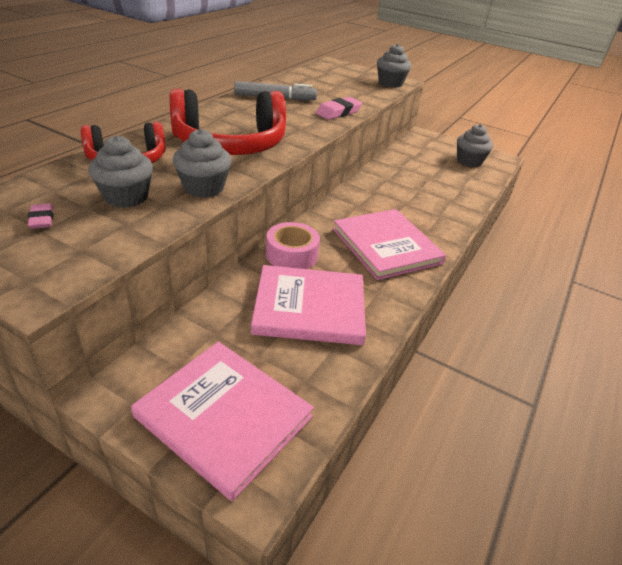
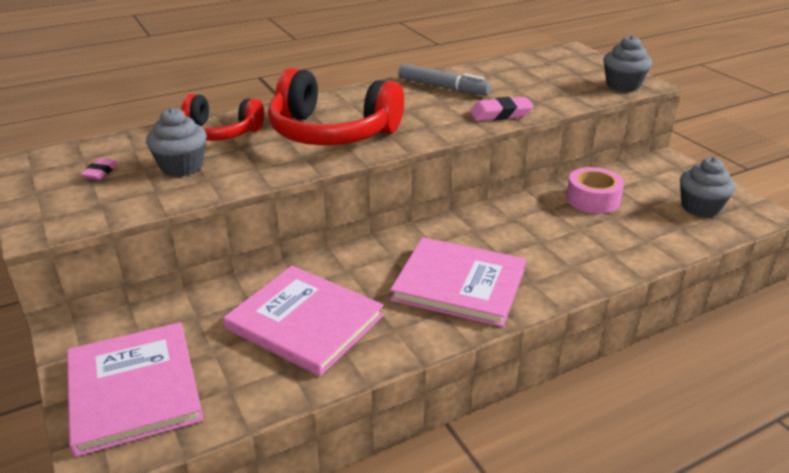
camera: 35 degrees right, 5 degrees down
grey cupcake [173,129,232,198] -> none
pink tape [266,222,320,269] -> pink tape moved to [566,167,624,214]
pink book [333,209,446,280] -> pink book turned 75 degrees counterclockwise [390,237,526,327]

